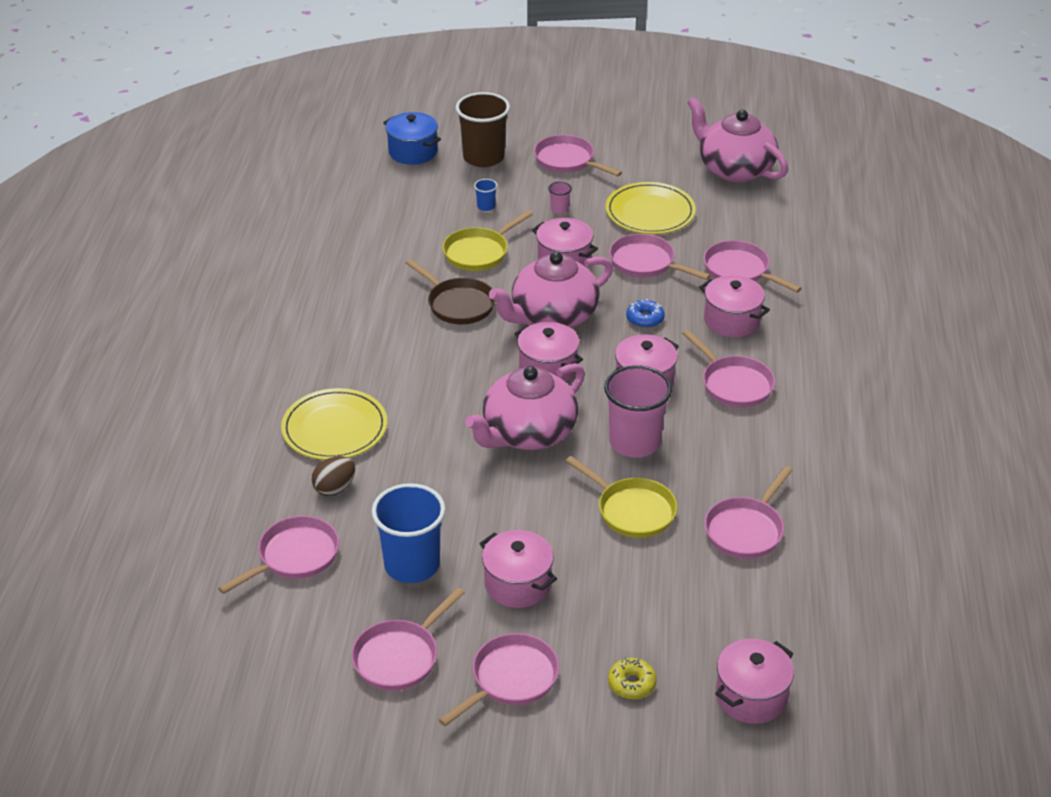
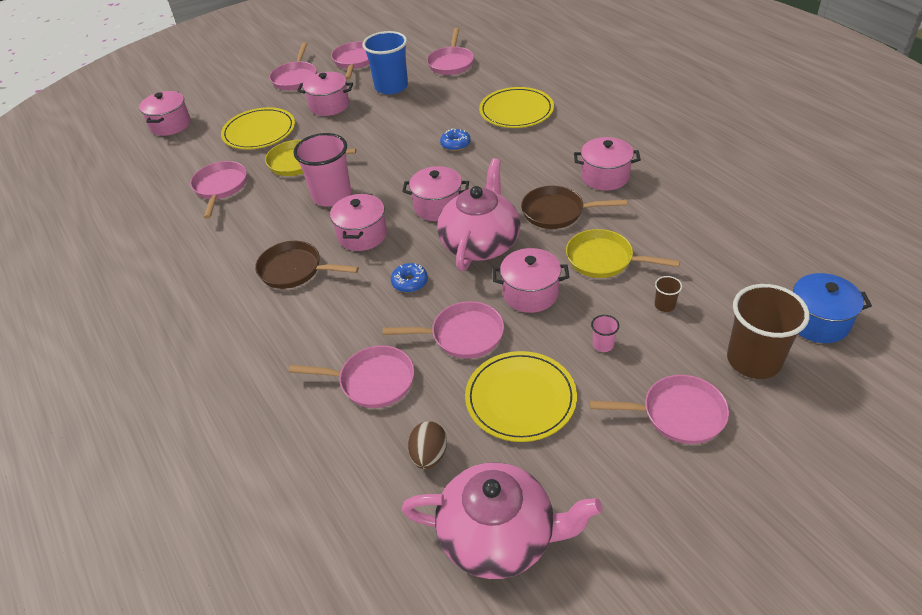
camera: 145 degrees right, 5 degrees up
brown egg [311,456,355,496] -> brown egg moved to [408,421,447,469]
yellow pan [442,210,533,271] -> yellow pan turned 75 degrees counterclockwise [566,229,680,278]
pink teapot [465,363,585,450] -> none
blue cup [474,179,497,211] -> brown cup [655,276,682,312]
yellow donut [608,657,657,699] -> none
pink pan [682,330,775,408] -> brown pan [255,241,359,289]
pink pot [699,275,770,337] -> pink pot moved to [574,137,641,191]
none -> yellow plate [221,107,295,150]
none -> blue donut [440,129,471,151]

